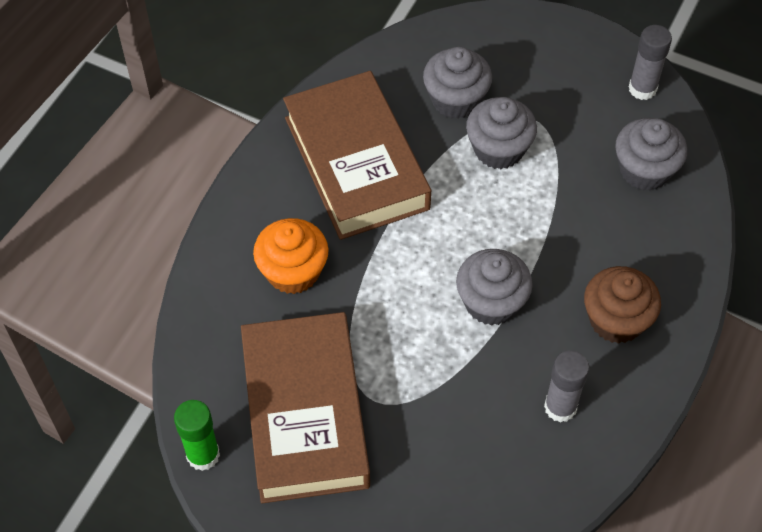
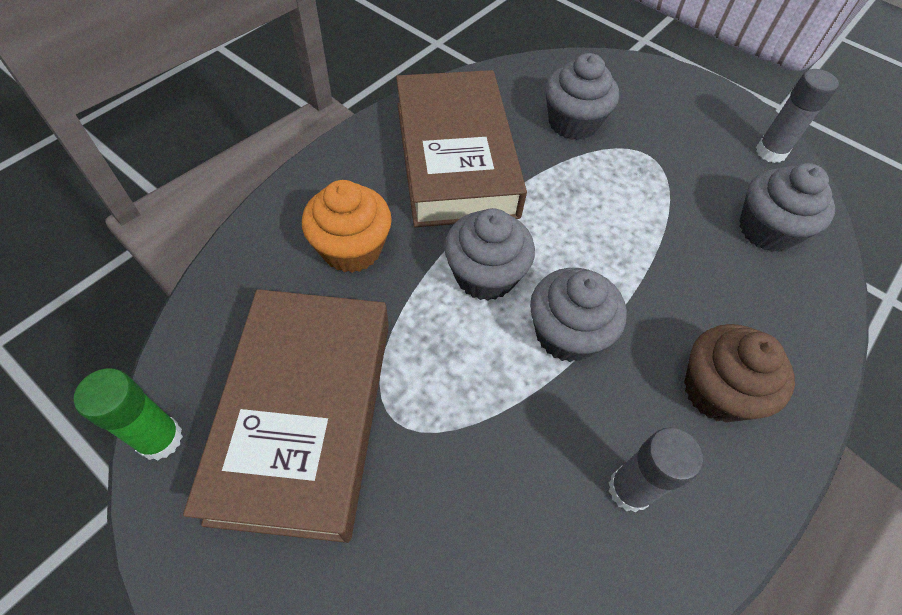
camera: 10 degrees right, 0 degrees up
grey cupcake [466,97,537,169] -> grey cupcake moved to [444,208,535,301]

